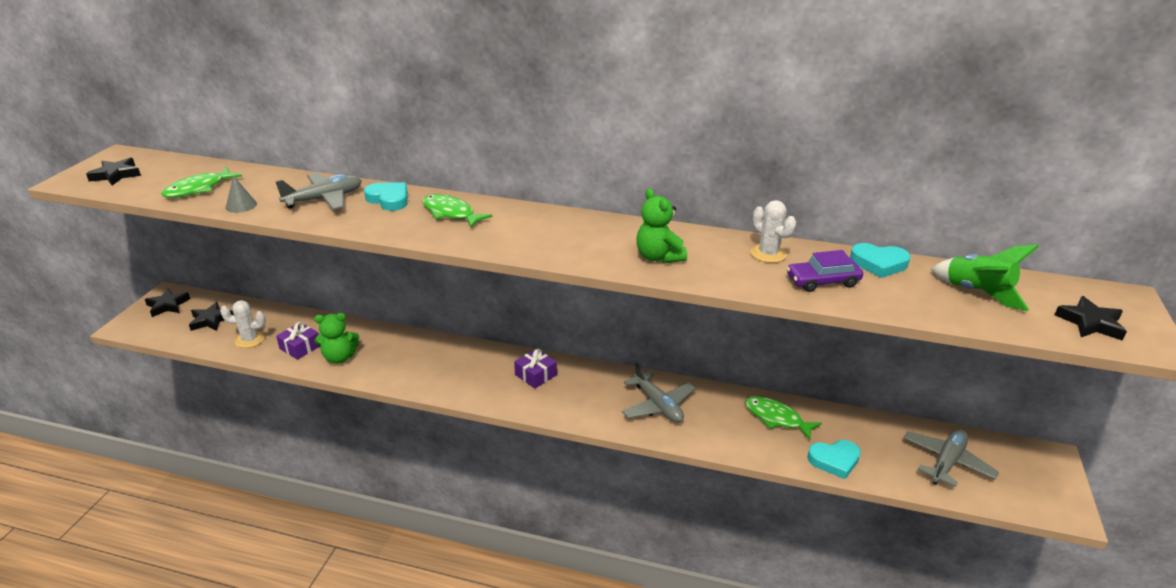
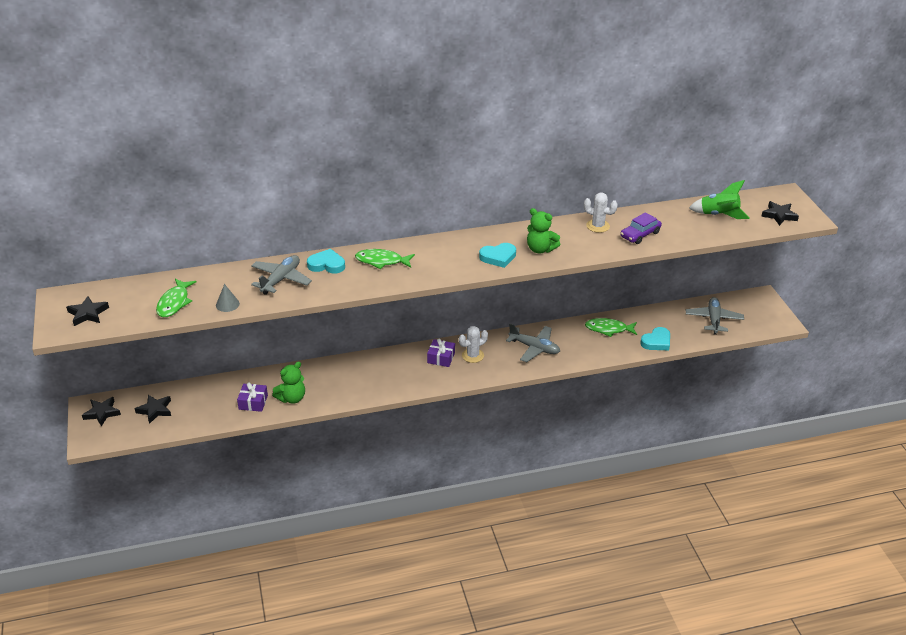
camera: 30 degrees left, 5 degrees up
white cactus [220,300,266,348] -> white cactus moved to [459,326,488,363]
turquoise heart [850,243,911,278] -> turquoise heart moved to [479,243,516,268]

